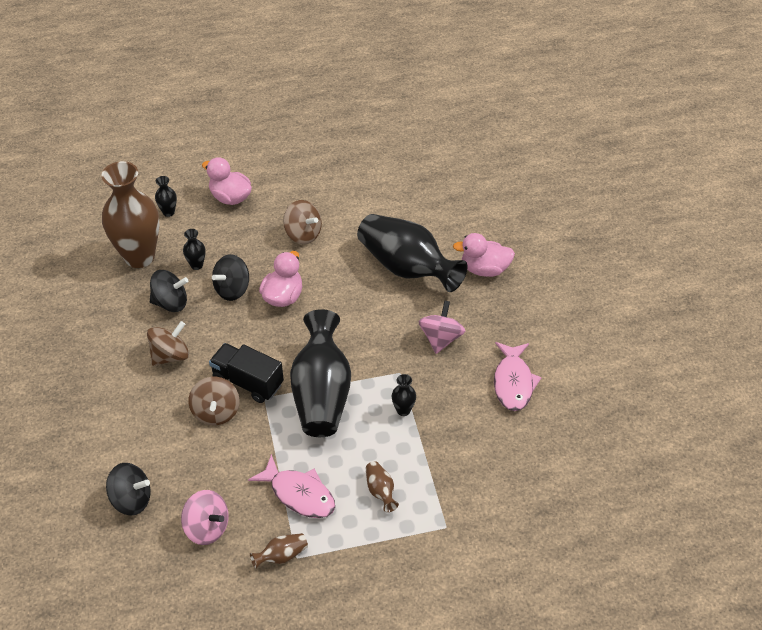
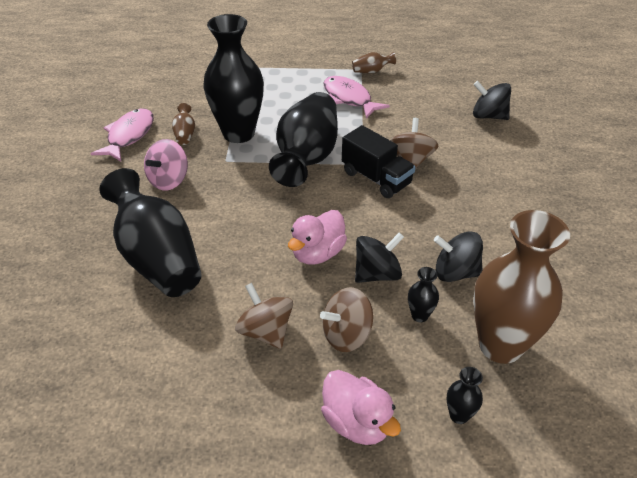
camera: 165 degrees left, 5 degrees down
brown spinning top [147,321,189,366] -> brown spinning top moved to [320,287,373,352]
pink spinning top [181,490,229,545] -> none
brown vase [366,461,399,512] -> brown vase moved to [172,103,195,145]
black vase [392,374,416,416] -> black vase [204,14,264,143], size x2.49
pink duck [453,233,515,277] -> none

